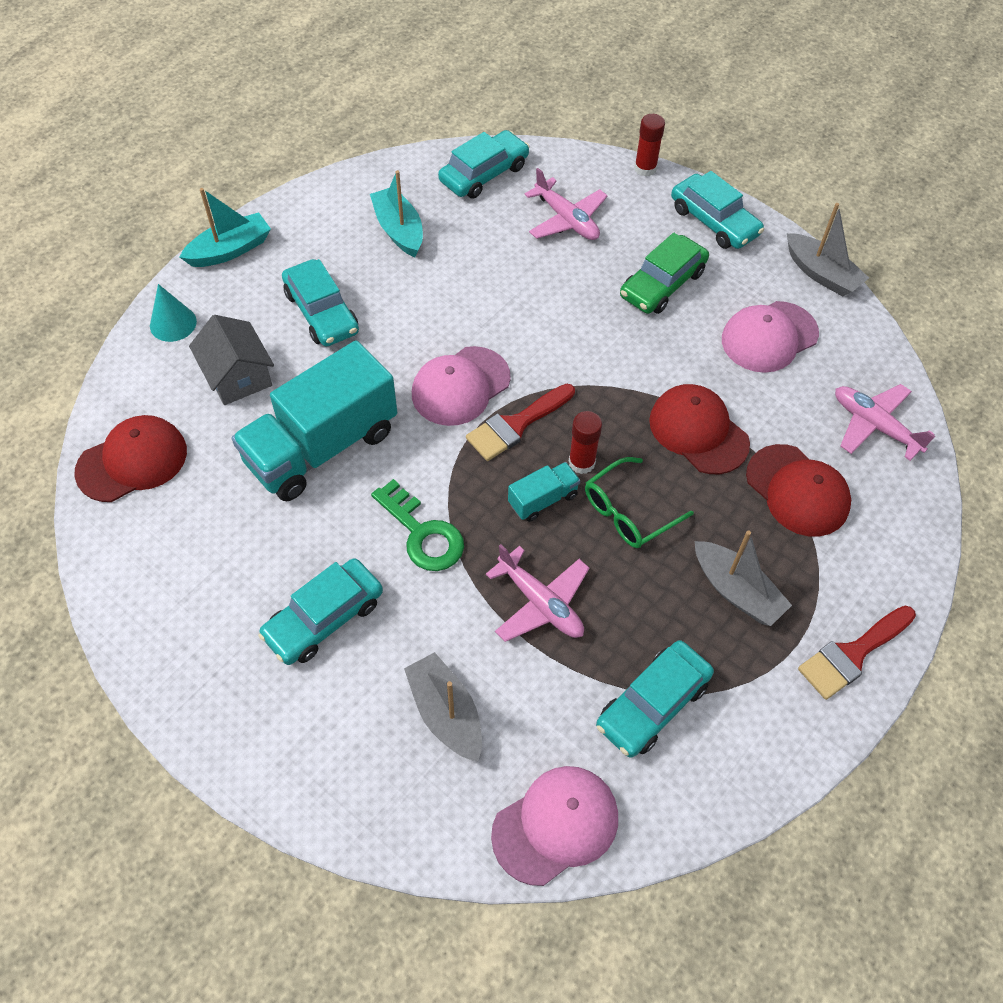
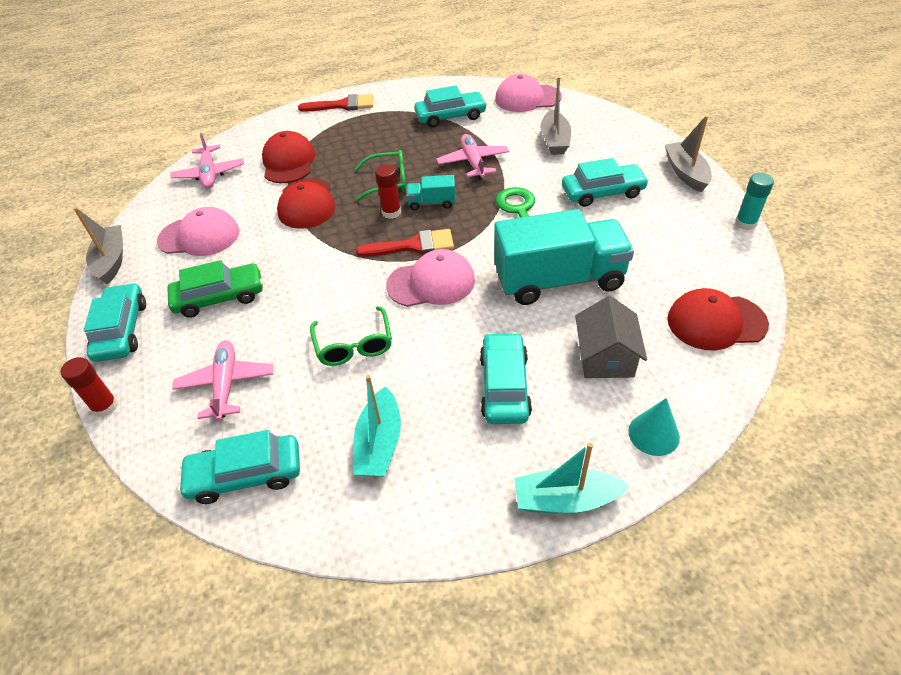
camera: 145 degrees left, 10 degrees down
grey boat [695,530,792,626] -> grey boat moved to [665,115,712,192]
none -> green glasses [310,306,392,366]
none -> turquoise glue stick [735,173,774,230]

